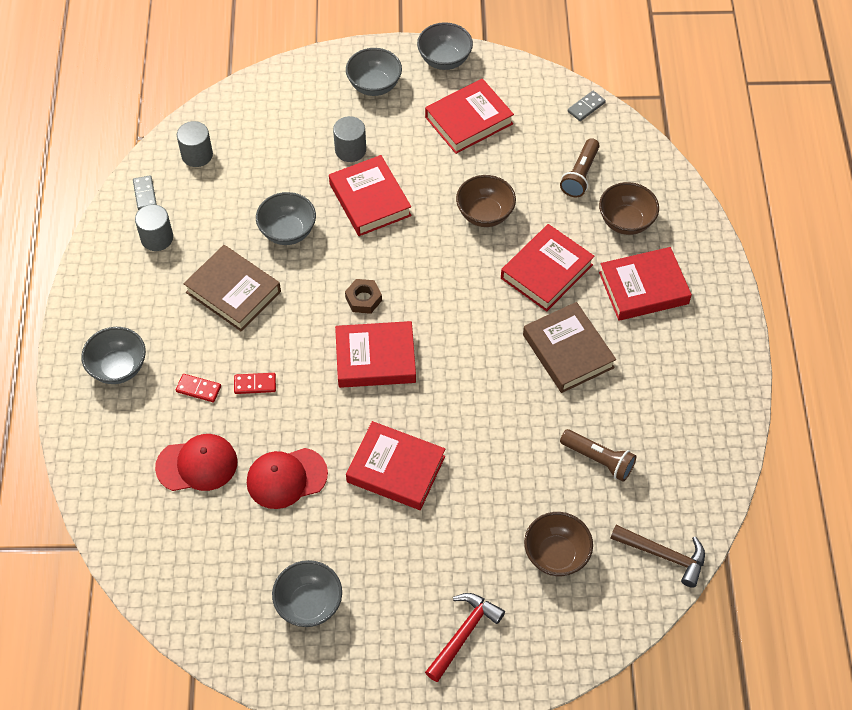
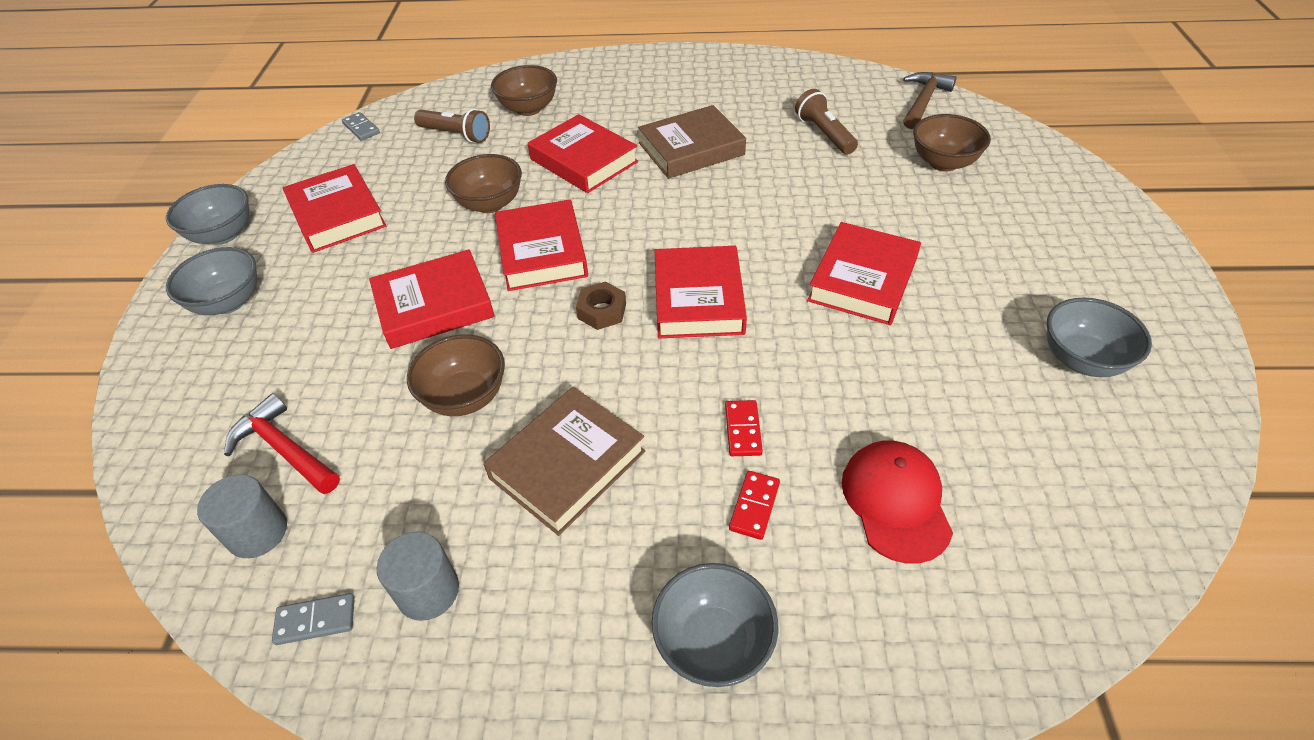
camera: 85 degrees left, 10 degrees down
red cap [247,448,328,509] -> none
grey bowl [256,192,316,245] -> brown bowl [407,334,505,416]
grey cylinder [333,116,366,162] -> none
red hammer [425,593,505,682] -> red hammer moved to [224,393,340,494]
brown flashlight [560,429,637,482] -> brown flashlight turned 60 degrees counterclockwise [795,89,858,155]
red book [599,247,692,321] -> red book moved to [495,200,588,291]

